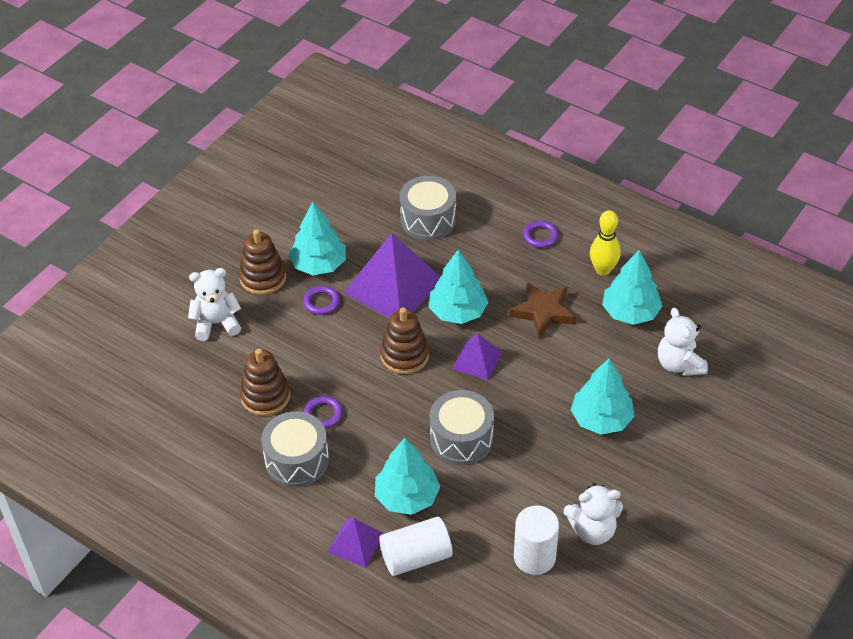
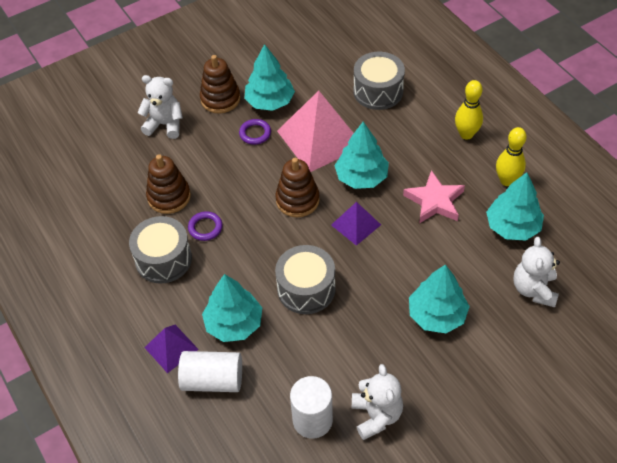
camera: 25 degrees right, 5 degrees up
purple pyramid [344,233,440,318] -> pink pyramid [277,91,354,172]
brown star [509,282,576,339] -> pink star [403,170,465,224]
purple ring [523,221,559,248] -> yellow bowling pin [455,80,483,140]
white teddy bear [564,483,623,545] -> white teddy bear turned 120 degrees counterclockwise [352,364,403,440]

